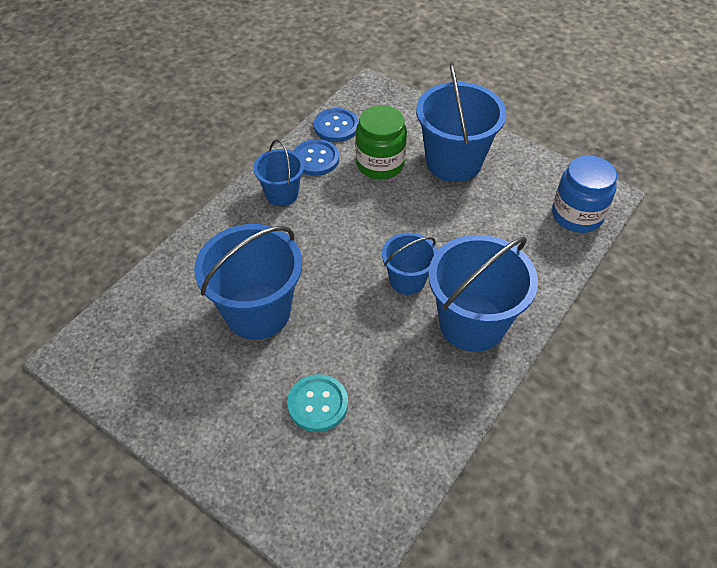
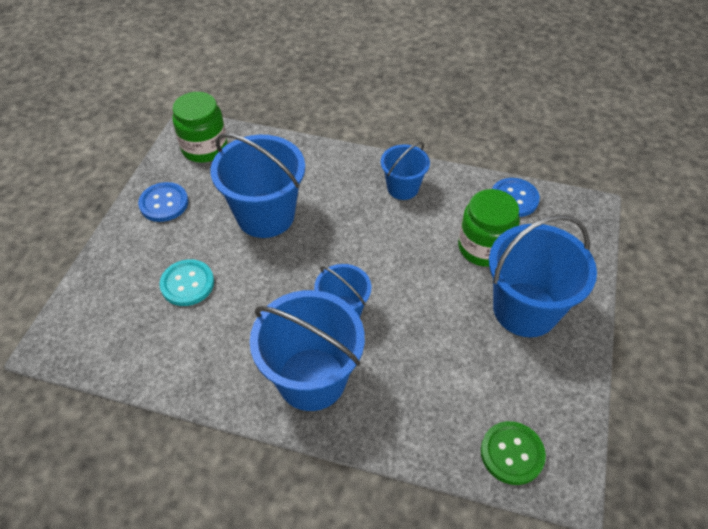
camera: 70 degrees right, 0 degrees up
blue button [293,139,339,176] -> blue button moved to [138,182,188,222]
blue jar [552,155,617,233] -> green button [481,421,546,485]
none -> green jar [172,92,227,163]

